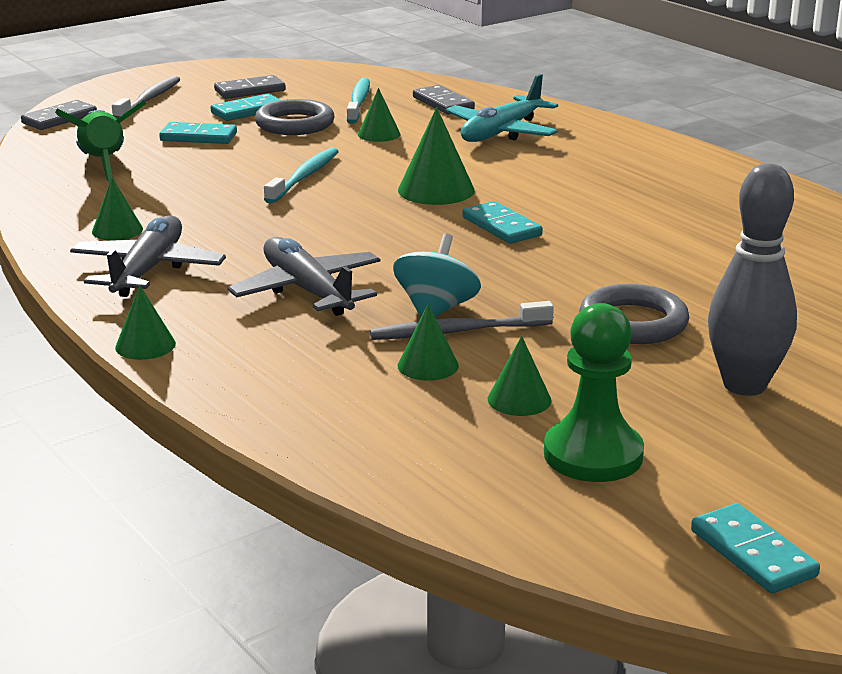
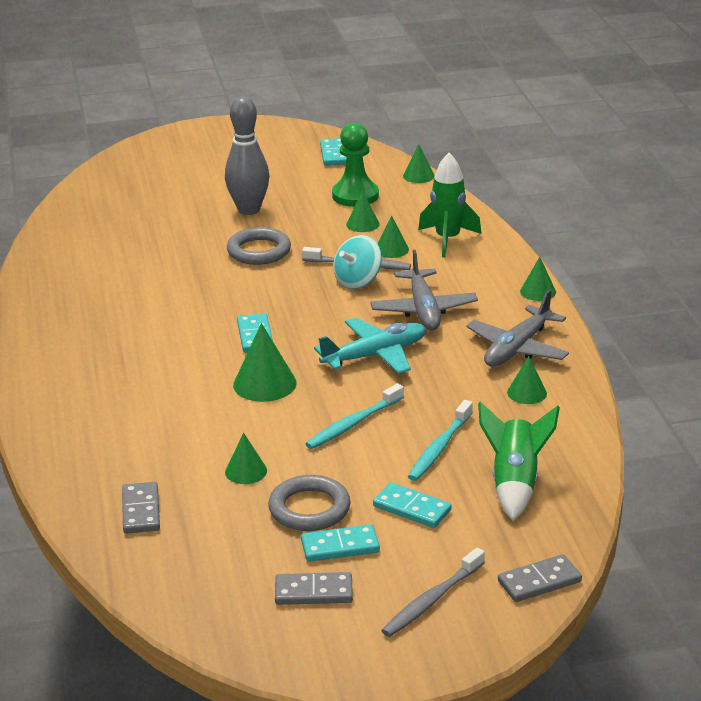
camera: 155 degrees left, 5 degrees up
turquoise toothbrush [347,78,370,124] -> turquoise toothbrush moved to [408,400,473,481]
turquoise plane [446,74,558,142] -> turquoise plane moved to [314,317,426,374]
none -> green cone [403,144,435,183]
none -> green rocket [418,153,482,257]

